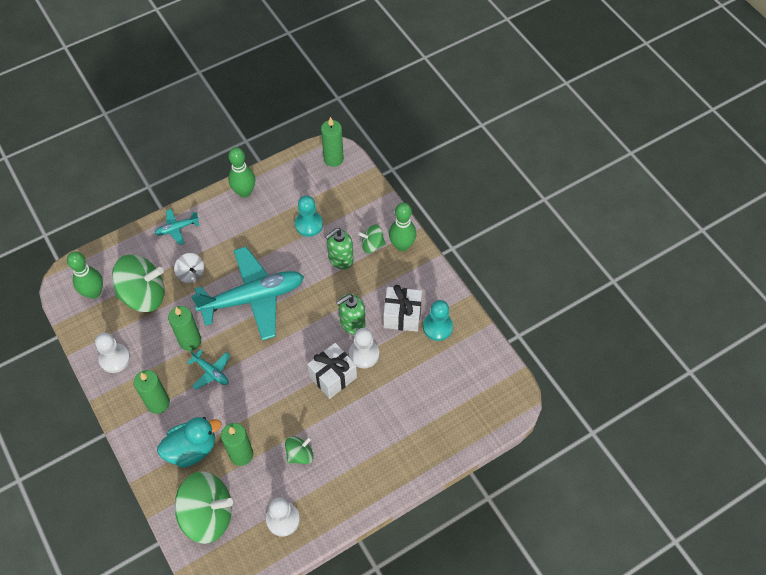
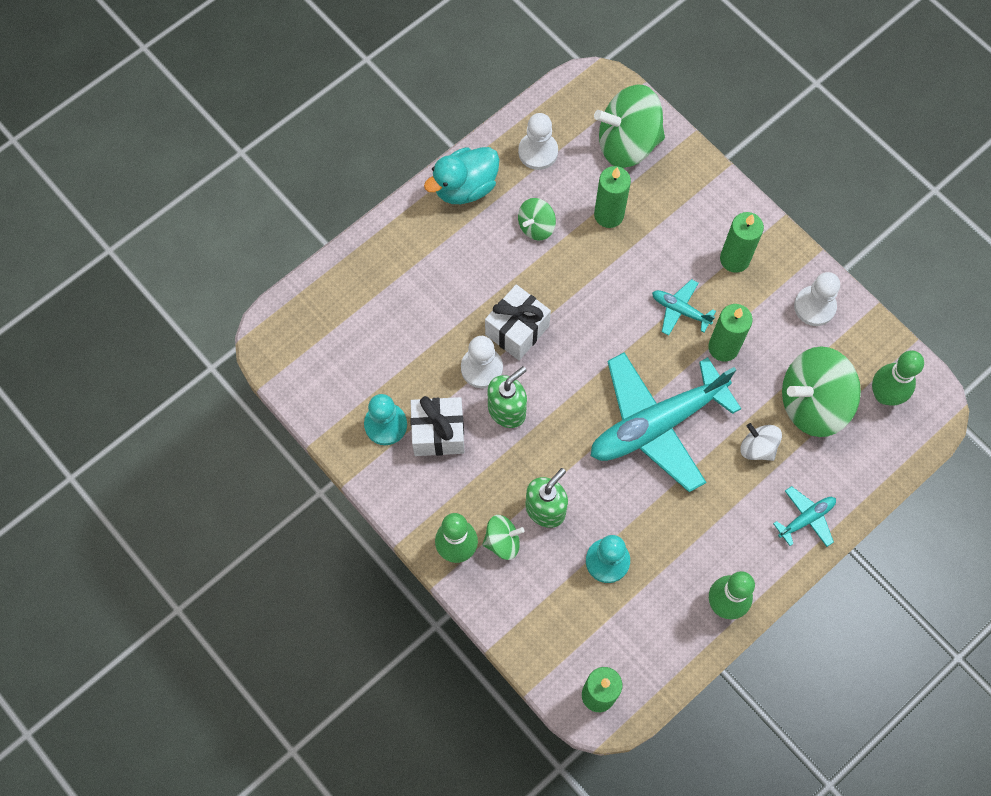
camera: 170 degrees right, 10 degrees up
turquoise duck [157,417,221,468] -> turquoise duck moved to [424,147,499,204]

